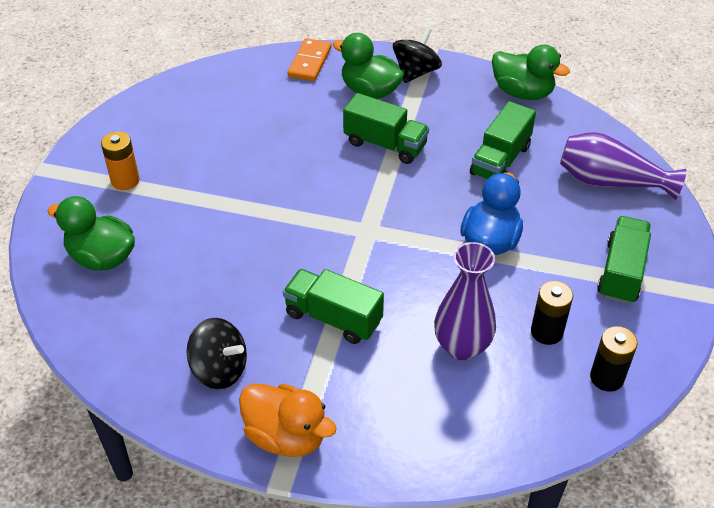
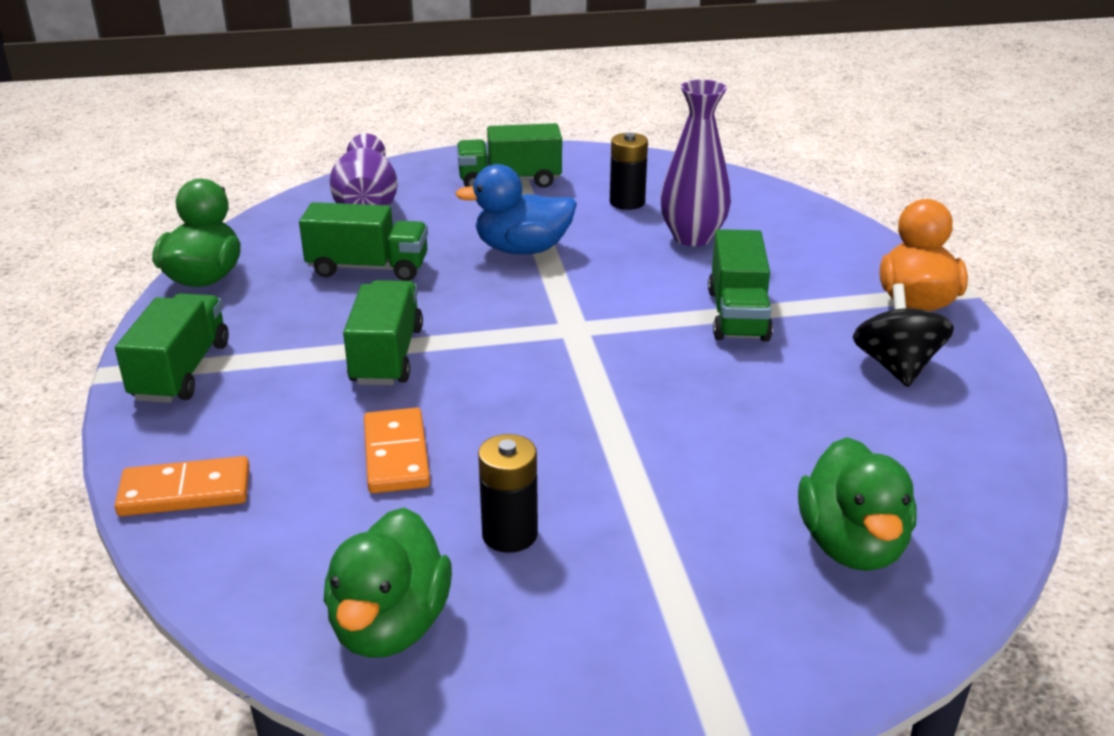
camera: 115 degrees left, 15 degrees down
orange battery [101,131,140,190] -> none
green duck [333,33,404,99] -> green duck moved to [324,507,452,658]
black spinning top [393,27,442,83] -> green truck [115,293,229,403]
black battery [590,326,638,392] -> black battery moved to [478,434,538,553]
none -> orange domino [364,408,430,493]

